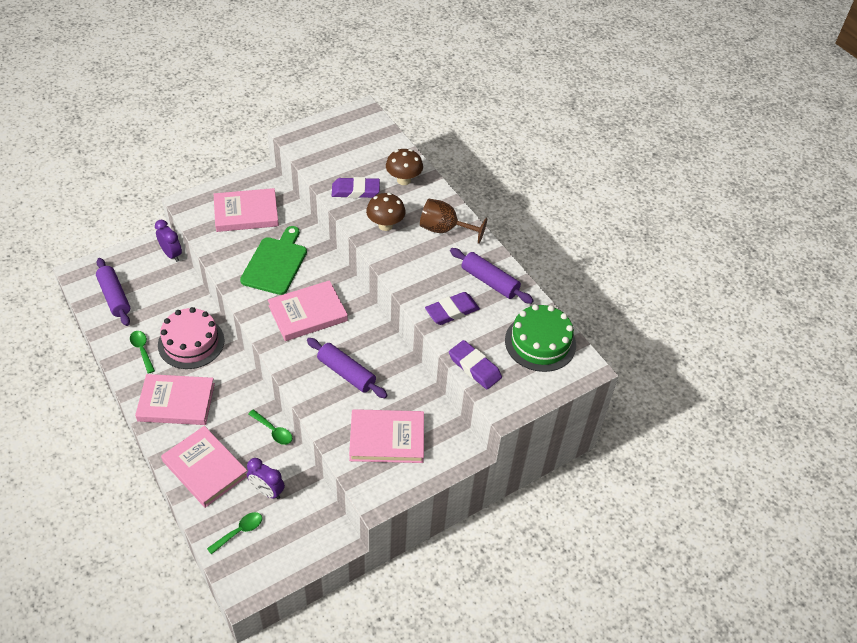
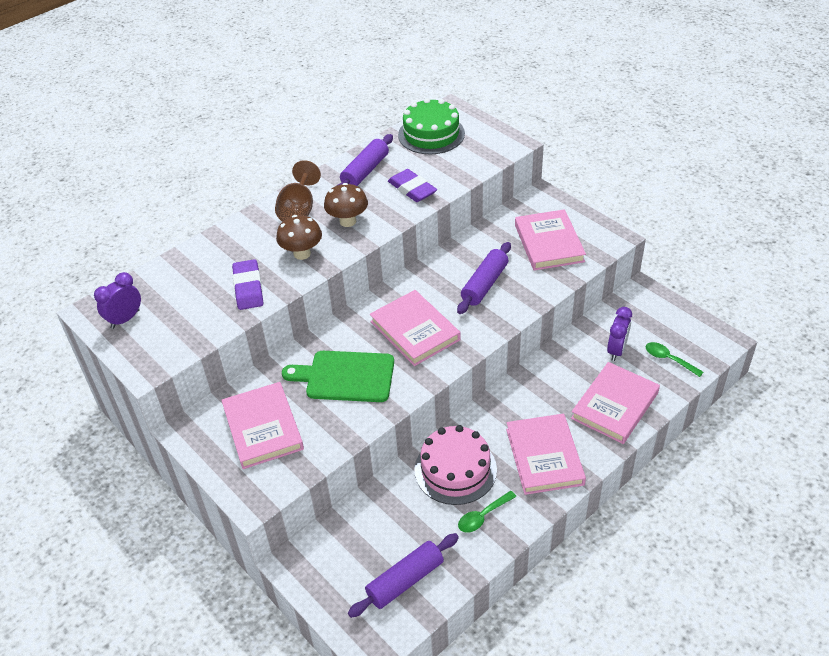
camera: 95 degrees left, 5 degrees down
purple clock [155,220,182,262] -> purple clock moved to [94,272,141,329]
green spoon [248,410,292,445] -> none
brown mushroom [386,149,423,185] -> brown mushroom moved to [324,183,368,227]
purple eraser [449,340,502,389] -> none

